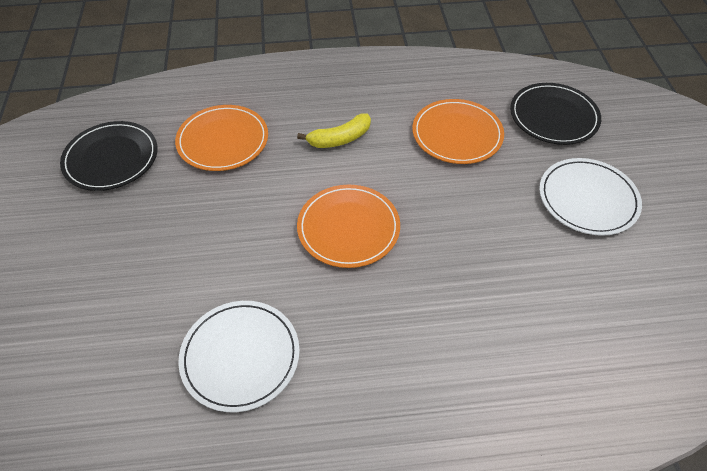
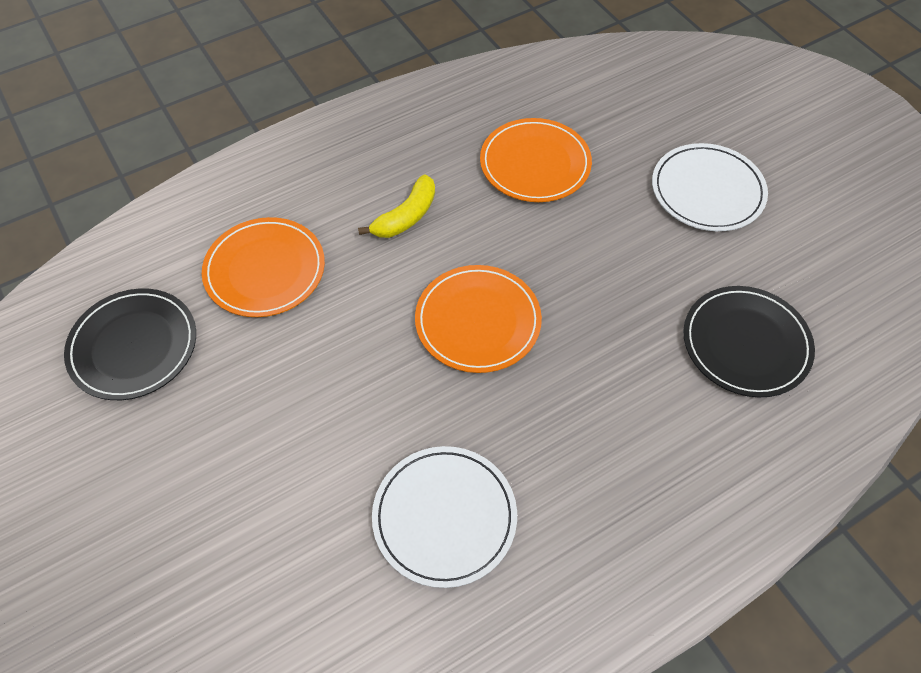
camera: 25 degrees left, 5 degrees up
black plate [510,83,601,145] -> black plate moved to [683,286,815,397]

